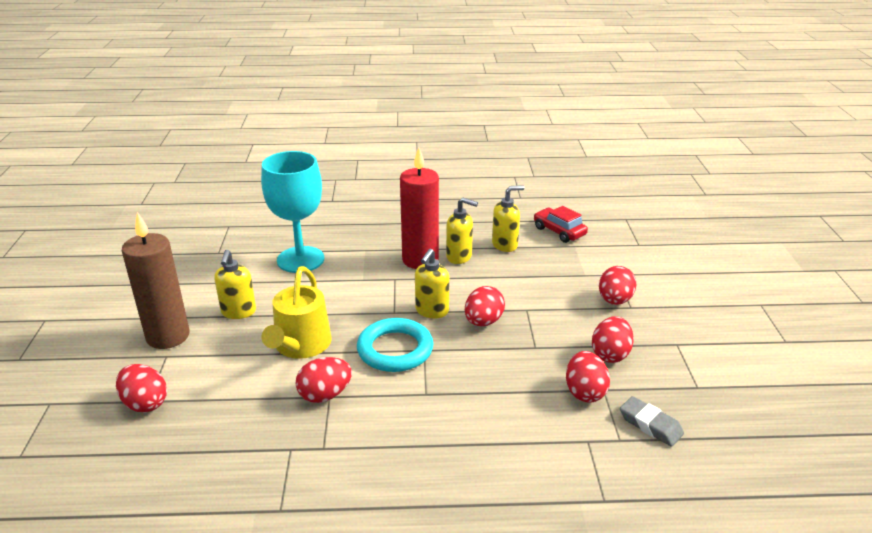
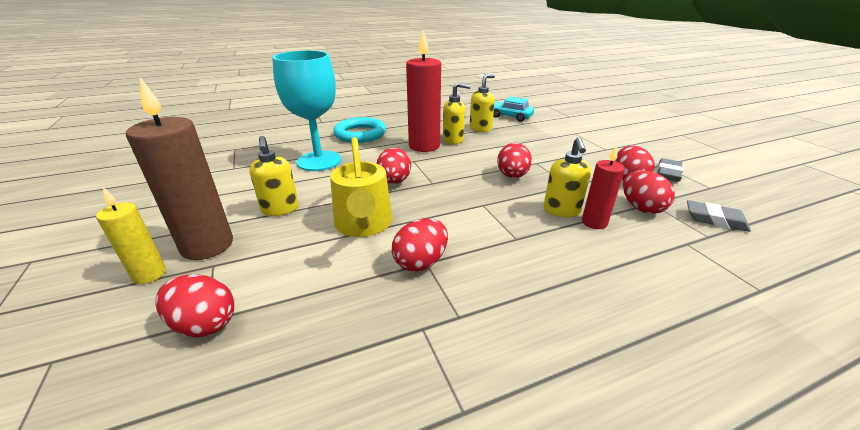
camera: 20 degrees left, 0 degrees up
turquoise ring [357,318,433,372] -> turquoise ring moved to [333,117,386,143]
yellow soap dispenser [415,249,449,318] -> yellow soap dispenser moved to [544,137,591,217]
red car [534,206,588,243] -> turquoise car [493,96,534,122]
red egg [599,266,637,305] -> red egg moved to [376,148,411,184]
none -> yellow candle [96,187,166,284]
none -> red candle [582,145,625,229]
none -> grey eraser [657,158,683,182]

